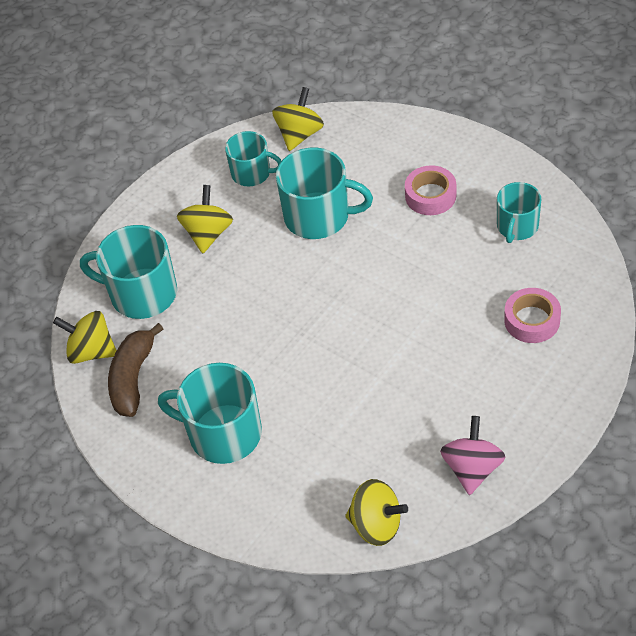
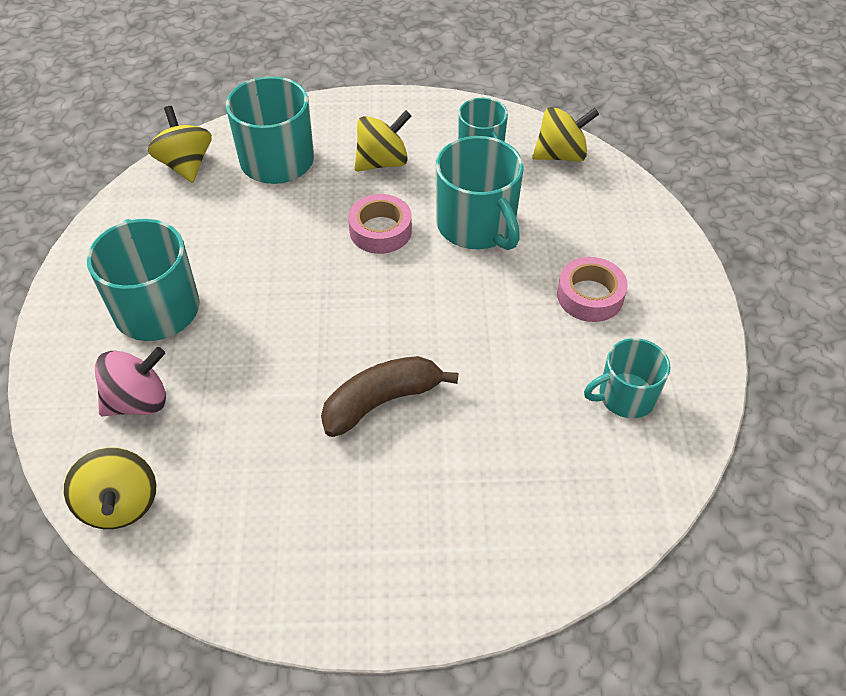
camera: 45 degrees right, 0 degrees up
brown banana [108,323,163,417] -> brown banana moved to [321,356,458,437]
pink spinning top [440,416,505,495] -> pink spinning top moved to [95,347,166,416]
pink tape [504,288,561,343] -> pink tape moved to [348,194,412,254]

